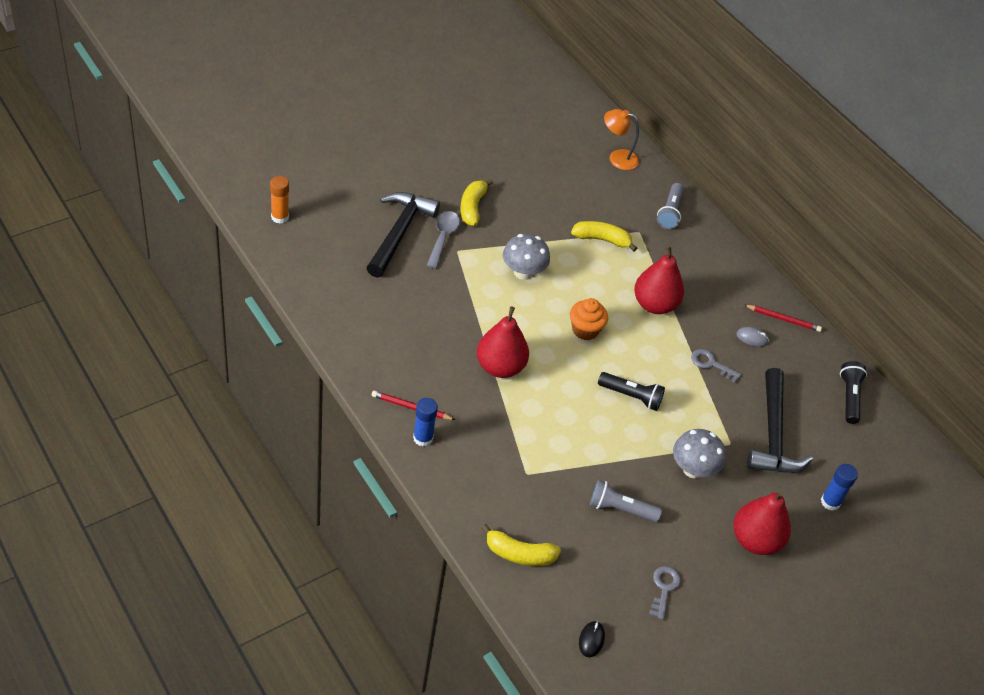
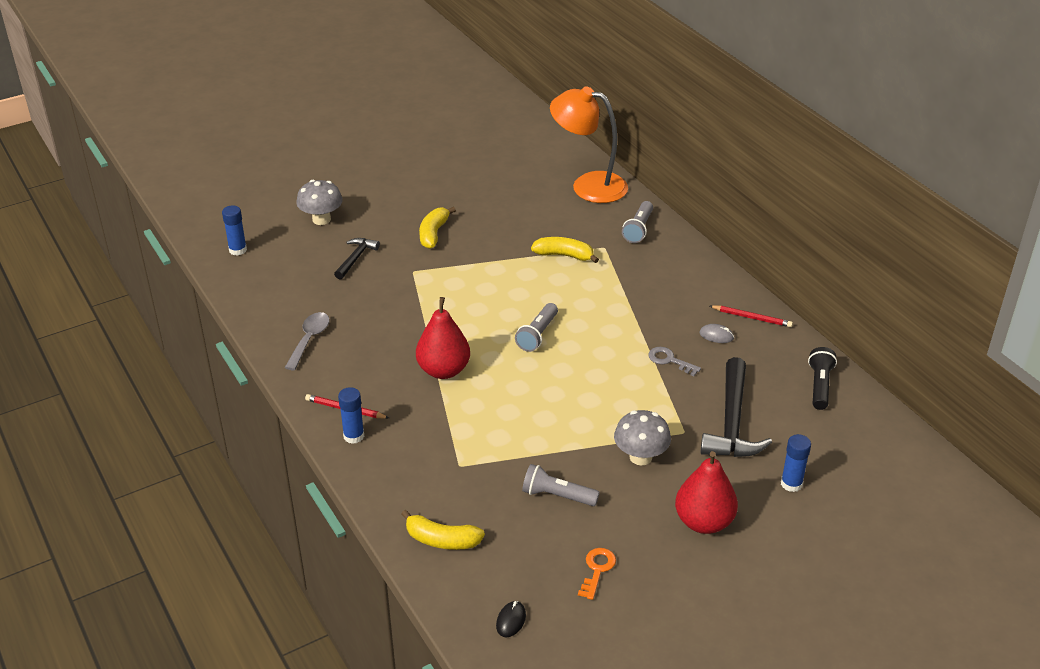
camera: 10 degrees right, 10 degrees down
orange glue stick [270,176,289,224] -> blue glue stick [222,205,247,256]
black hammer [367,192,440,278] -> black hammer [334,238,380,280], size x0.55
grey spoon [427,211,460,269] -> grey spoon moved to [285,312,330,370]
grey mushroom [503,234,550,280] -> grey mushroom moved to [296,180,343,225]
orange cupcake [570,298,608,340] -> grey flashlight [515,303,558,352]
black flashlight [598,372,665,411] -> none
orange lamp [604,109,639,170] -> orange lamp [550,86,628,203], size x1.79
red pear [634,246,684,314] -> none
grey key [649,566,681,620] -> orange key [578,548,616,600]

